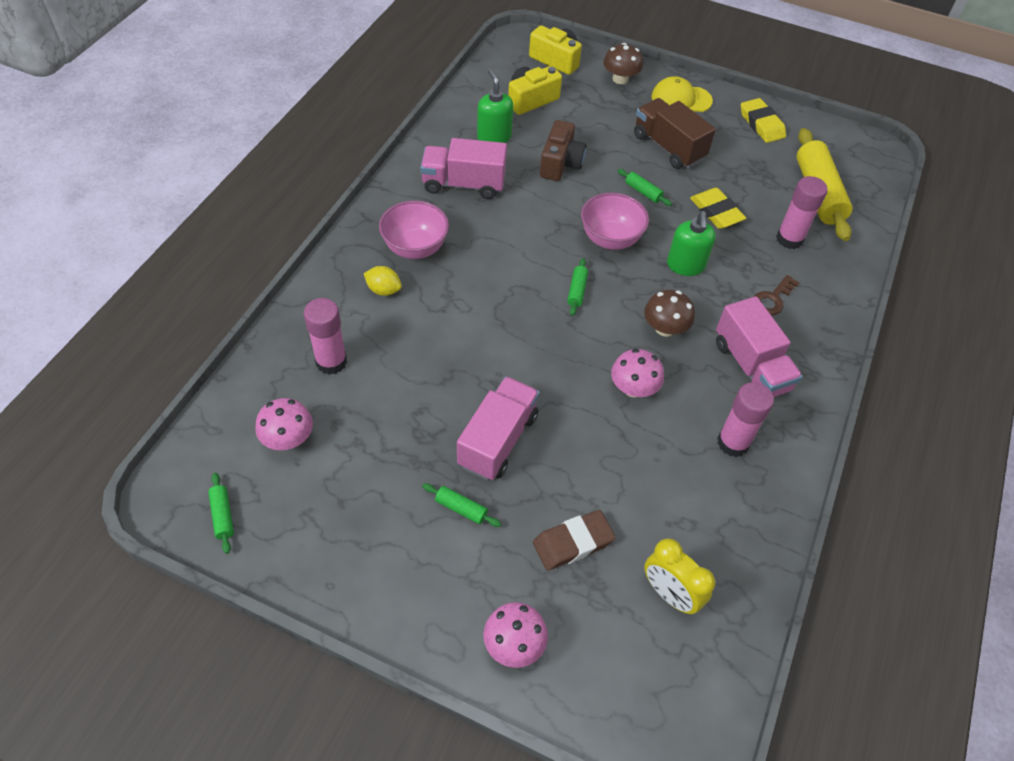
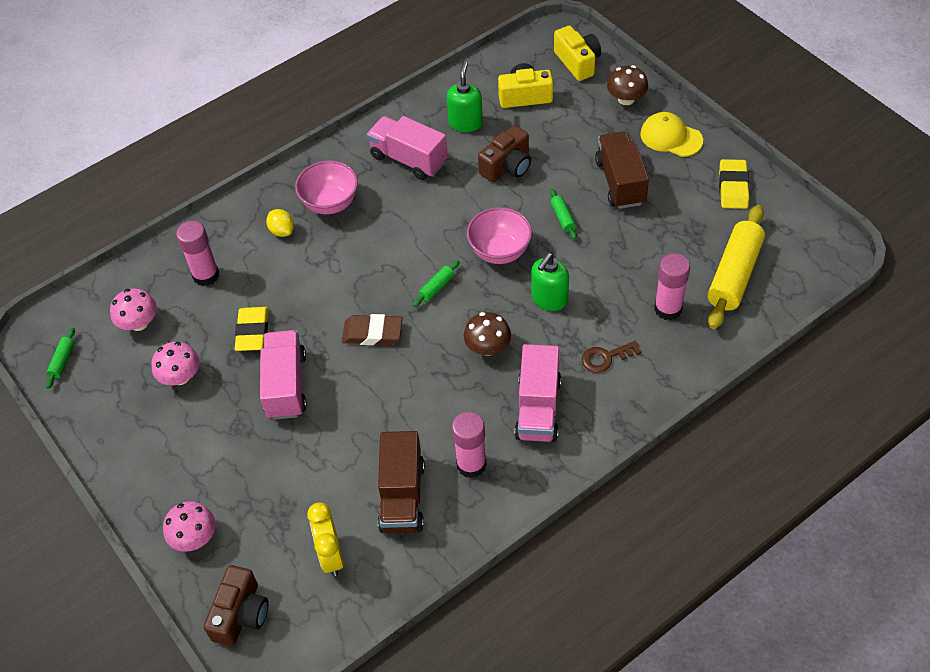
camera: 35 degrees right, 0 degrees up
green rolling pin [422,483,501,527] -> none
pink truck [457,376,539,480] -> pink truck turned 60 degrees counterclockwise [260,330,307,420]
brown eraser [533,510,615,571] -> brown eraser moved to [342,314,402,345]
pink mushroom [611,349,664,398] -> pink mushroom moved to [152,342,199,385]
yellow eraser [690,188,746,229] -> yellow eraser moved to [235,307,268,351]
none -> brown camera [204,565,268,646]
none -> brown truck [378,431,425,533]

